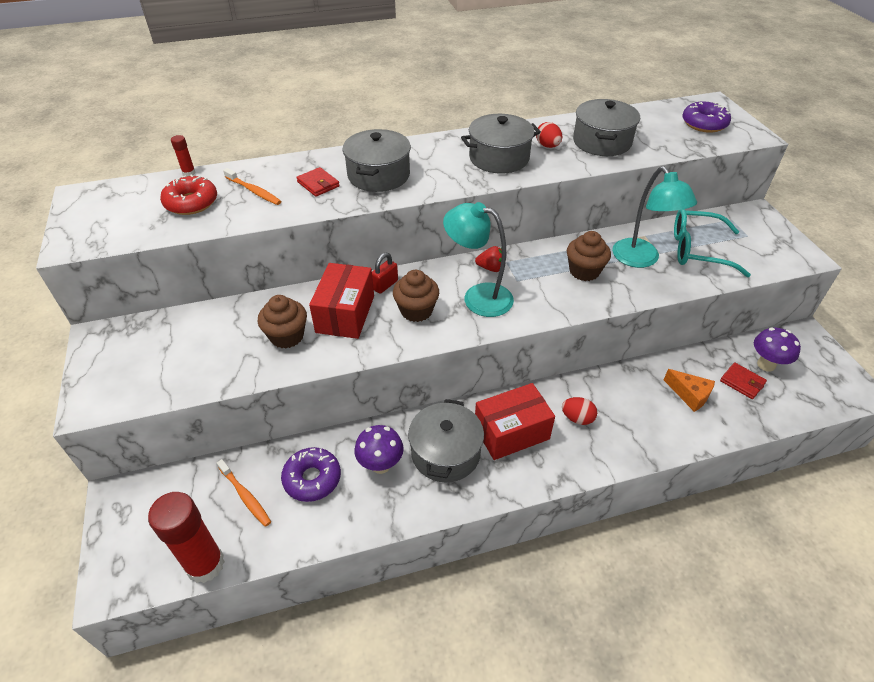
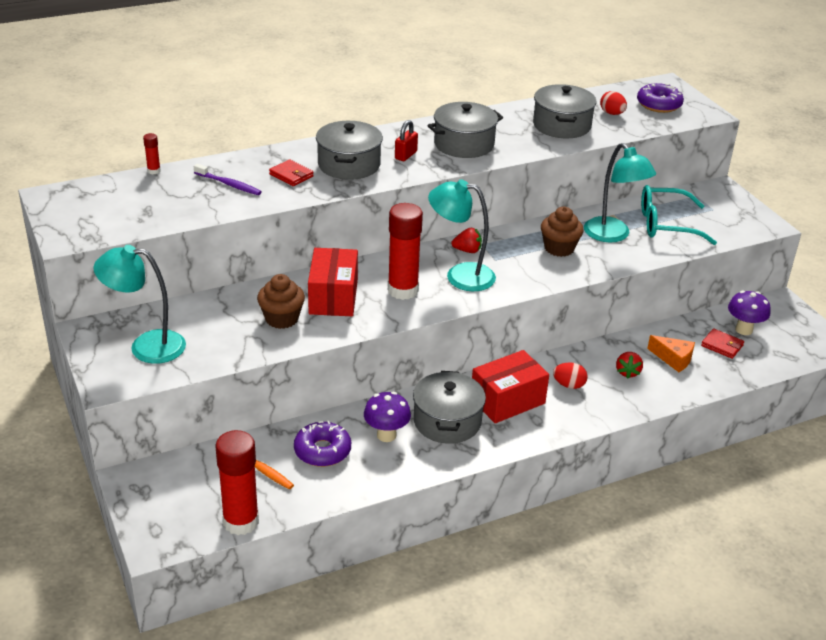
camera: 10 degrees left, 10 degrees down
red donut [160,174,217,215] -> none
orange toothbrush [223,168,282,205] -> purple toothbrush [194,164,262,195]
red padlock [372,253,398,294] -> red padlock moved to [395,120,418,161]
brown cupcake [393,270,439,322] -> red glue stick [388,203,423,300]
red egg [536,122,562,148] -> red egg moved to [600,91,627,115]
none -> turquoise lamp [94,245,186,364]
none -> red strawberry [616,352,643,379]

